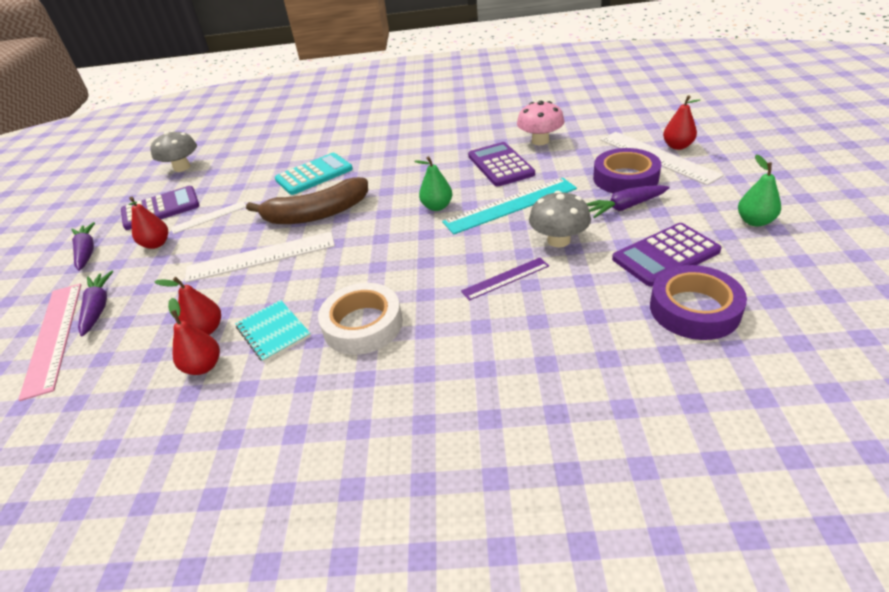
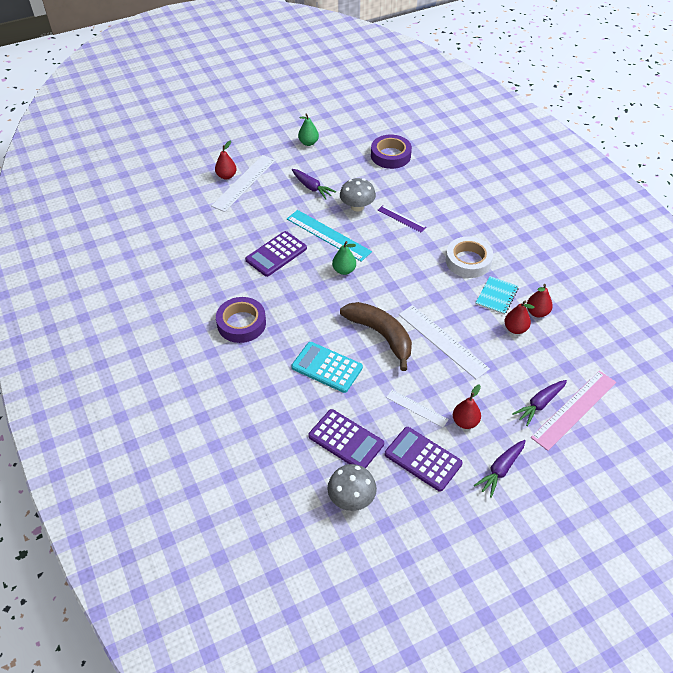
camera: 120 degrees left, 10 degrees up
pink mushroom [517,101,565,145] -> none
purple tape [593,148,661,193] -> purple tape moved to [216,297,266,343]
purple calculator [612,223,722,287] -> purple calculator moved to [308,409,384,468]

